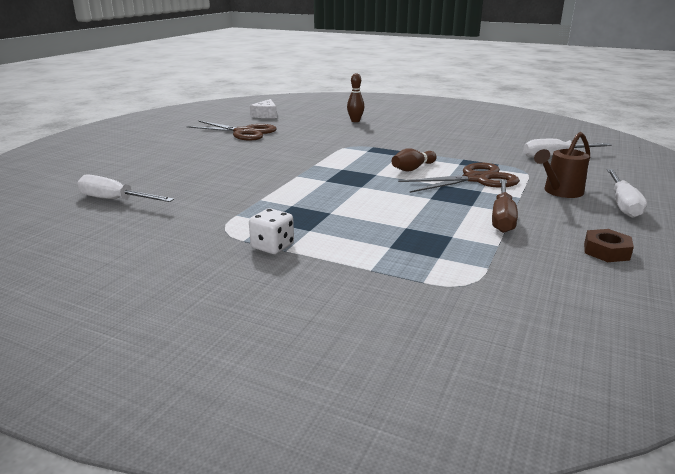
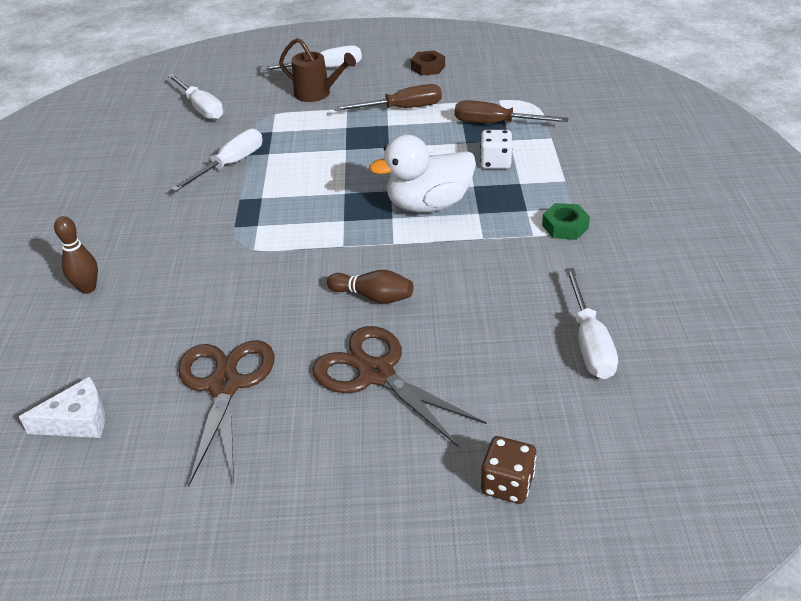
camera: 115 degrees left, 15 degrees up
white dice [249,208,294,254] -> white dice moved to [480,130,512,169]
brown bowling pin [392,148,437,171] -> brown bowling pin moved to [327,270,413,304]
brown scissors [398,163,520,193] -> brown scissors moved to [312,326,486,448]
none -> white screwdriver [171,129,263,192]
none -> white duck [369,134,476,213]
none -> brown screwdriver [455,100,568,123]
none -> brown dice [481,436,537,504]
none -> green nut [542,203,590,240]

